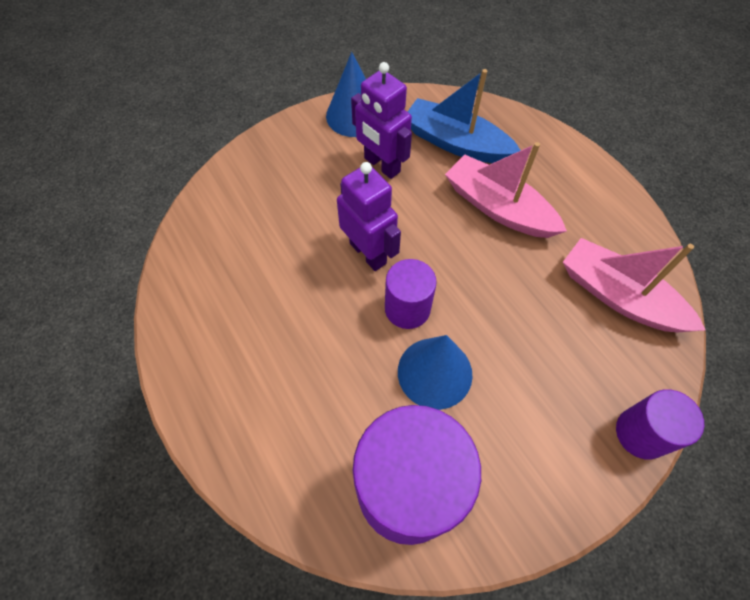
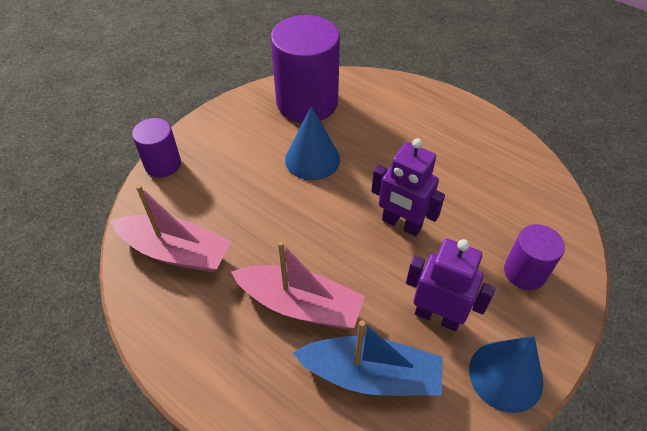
camera: 160 degrees right, 10 degrees down
purple cylinder [385,259,437,329] -> purple cylinder moved to [504,224,565,290]

